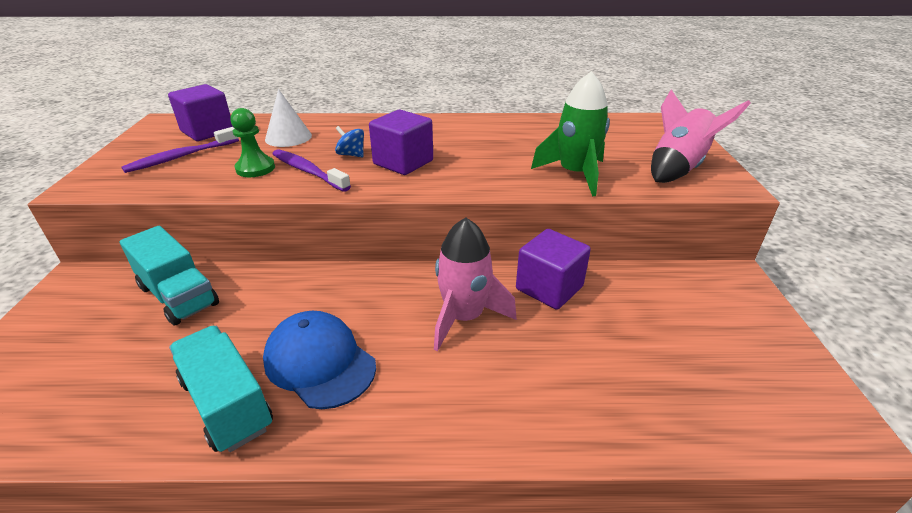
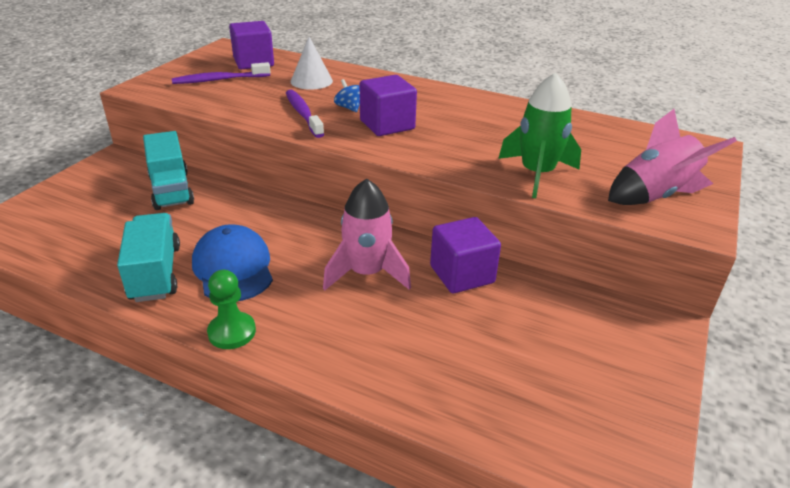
camera: 25 degrees right, 0 degrees up
green pawn [230,108,275,177] -> green pawn moved to [207,270,256,349]

